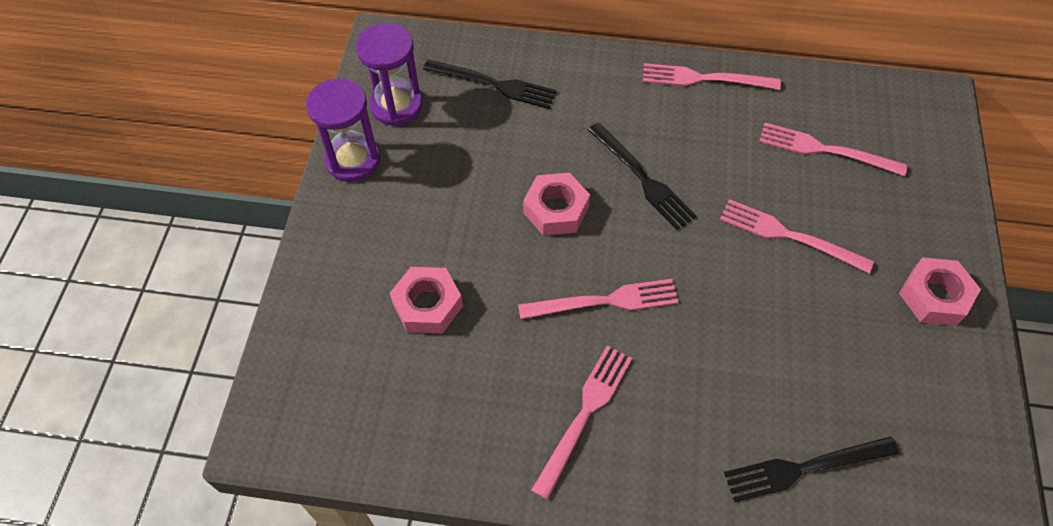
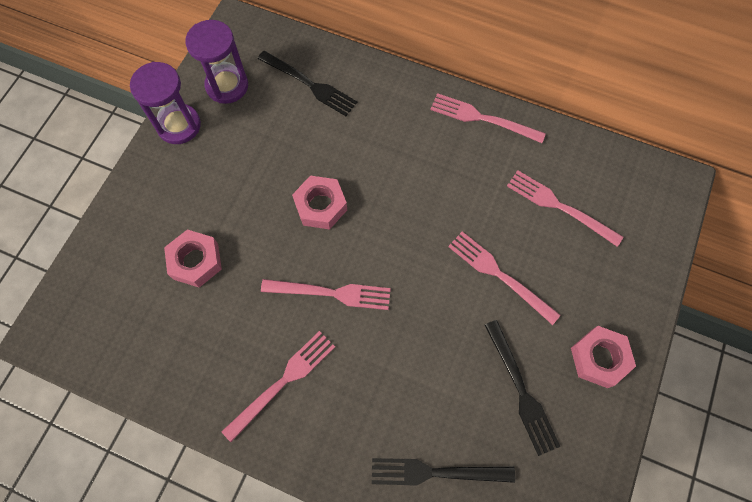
camera: 15 degrees right, 10 degrees up
black fork [588,123,697,230] -> black fork moved to [485,320,561,456]

